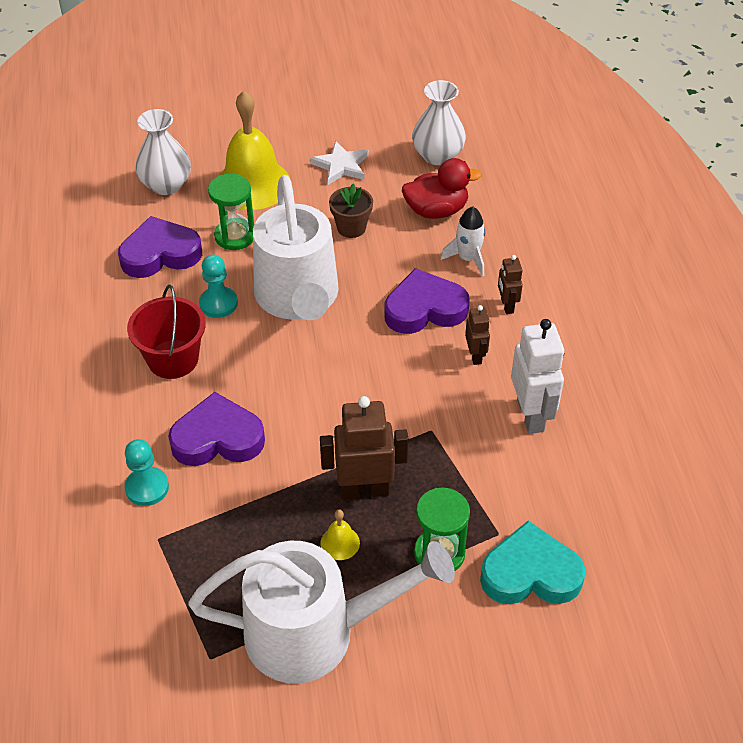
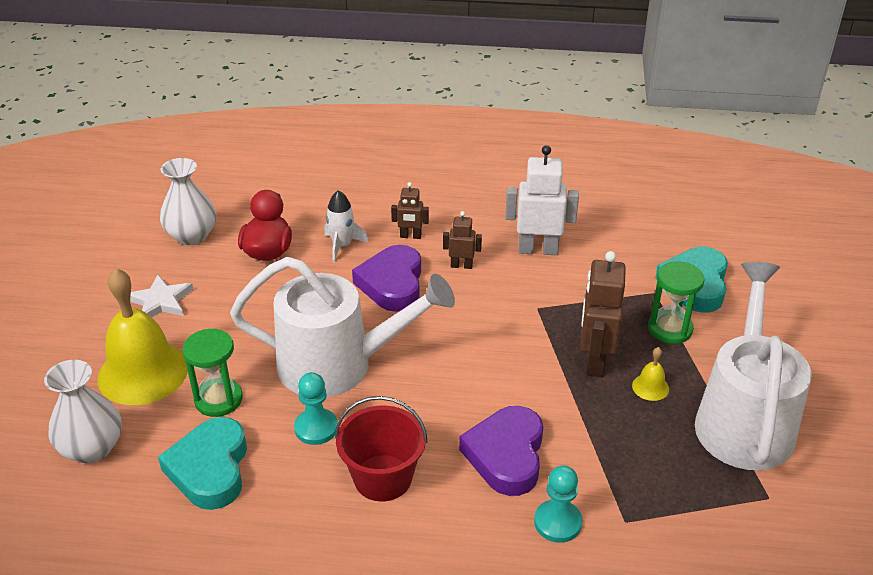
camera: 75 degrees left, 10 degrees down
purple heart [118,216,202,278] -> turquoise heart [158,417,247,510]
brown flower pot [329,183,373,238] -> none

